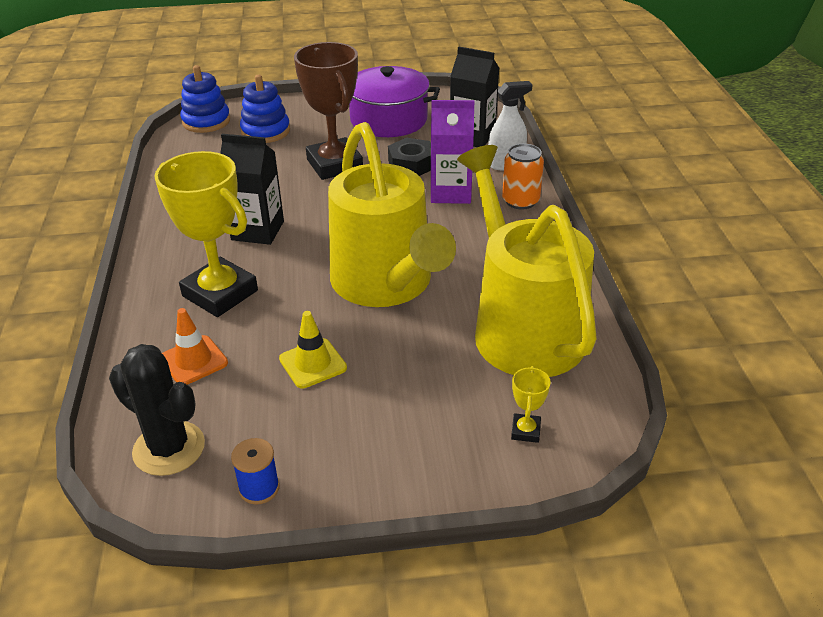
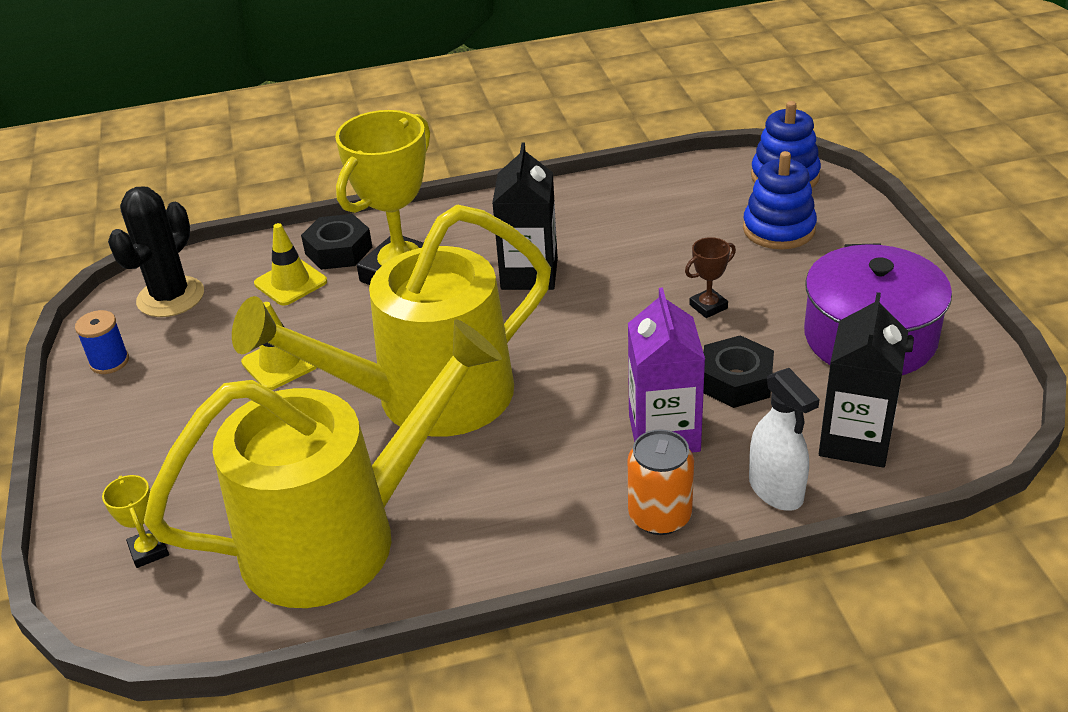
camera: 85 degrees right, 0 degrees up
orange traffic cone [162,308,228,385] -> yellow traffic cone [254,223,327,305]
brown trophy [294,42,363,180] -> brown trophy [685,237,736,318], size x0.42
yellow trophy [511,366,551,443] -> yellow trophy turned 60 degrees clockwise [102,475,169,568]
none -> black nut [301,214,372,270]

